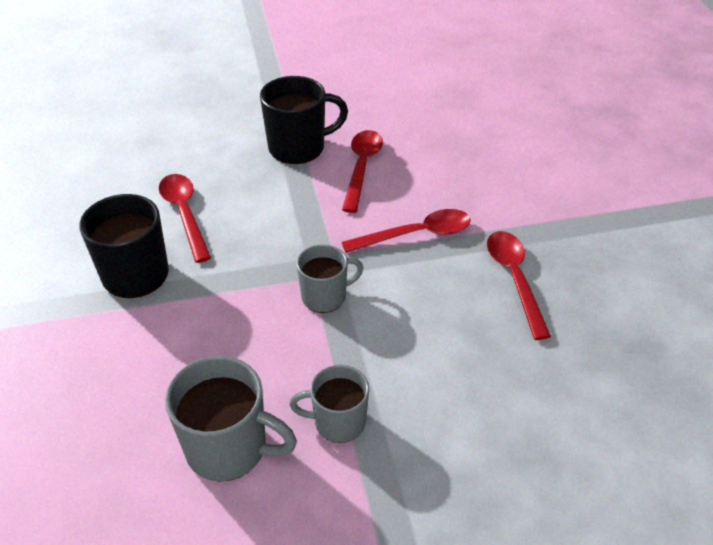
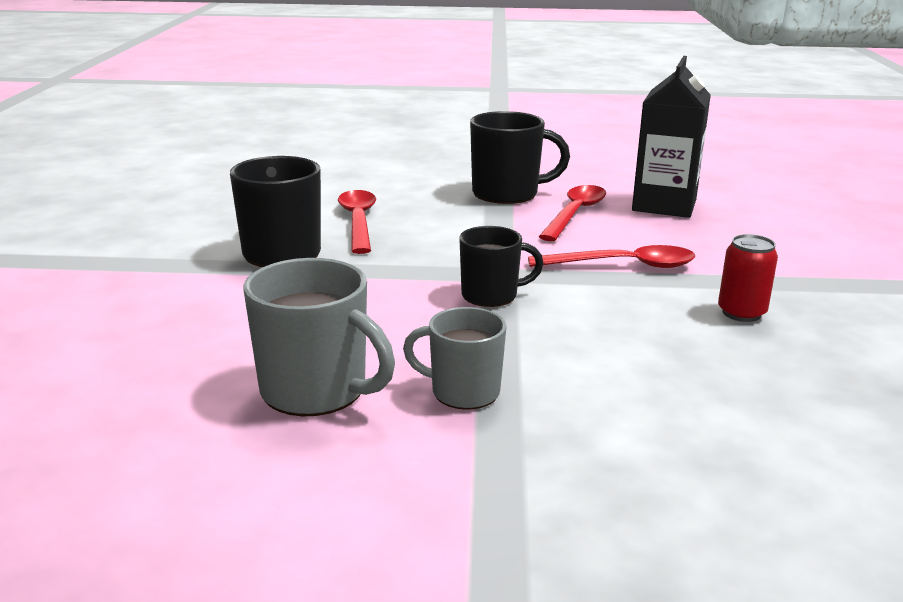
camera: 15 degrees right, 20 degrees down
grey mug [297,245,363,313] -> black mug [459,226,543,307]
red spoon [487,231,551,340] -> red can [718,234,778,322]
none -> black carton [632,56,711,218]

